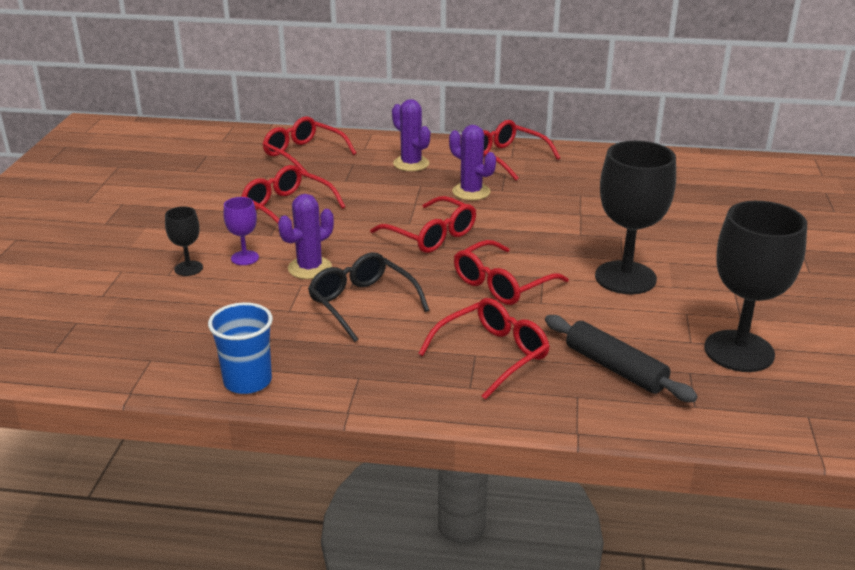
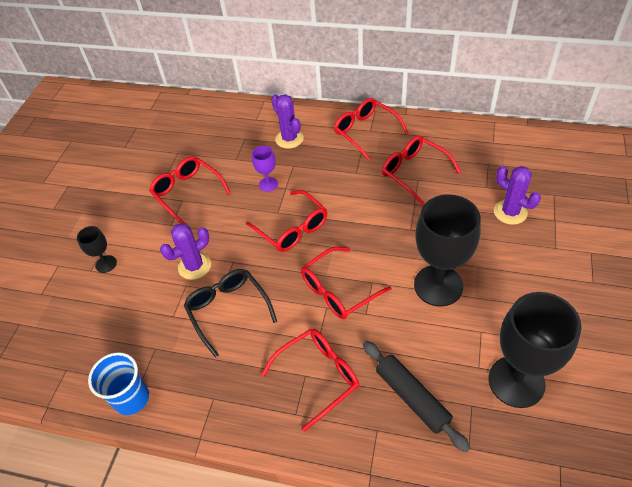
camera: 10 degrees right, 20 degrees up
purple goblet [223,197,259,265] -> purple goblet moved to [252,146,278,192]
red glasses [263,116,356,173] -> red glasses moved to [382,136,461,205]
purple cactus [449,125,496,200] -> purple cactus moved to [494,166,541,225]

